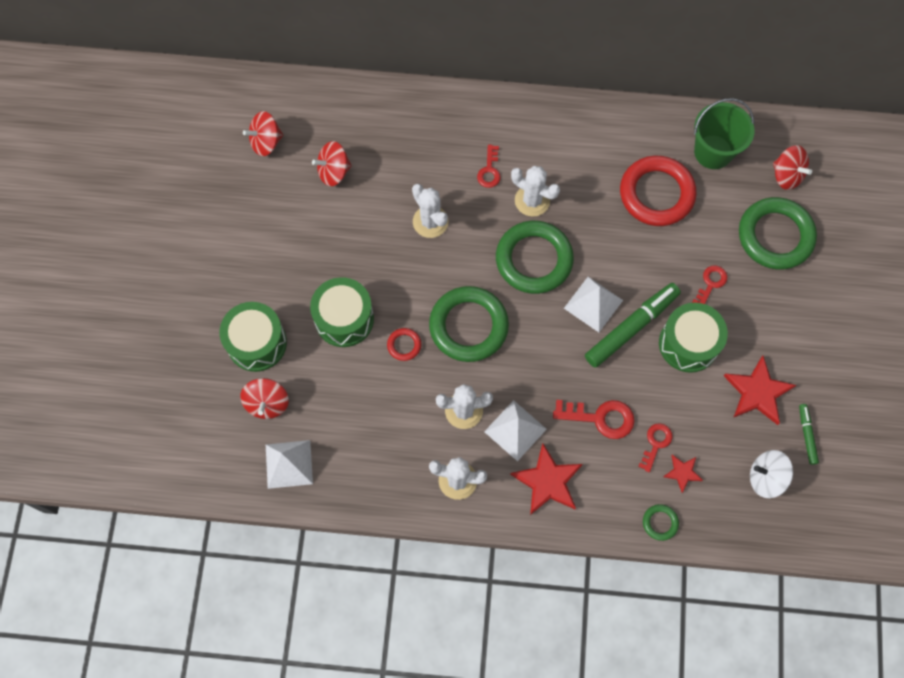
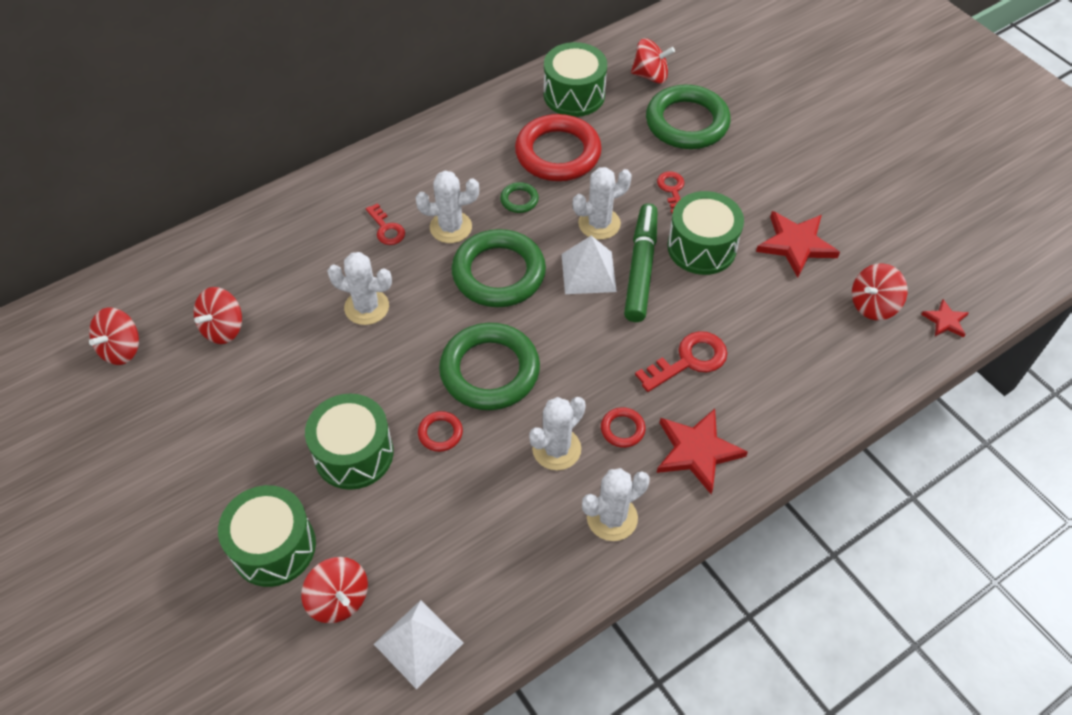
camera: 40 degrees left, 15 degrees down
white pyramid [484,400,547,461] -> red ring [601,407,646,448]
red key [638,423,672,472] -> none
green ring [643,504,679,541] -> green ring moved to [500,182,539,213]
red star [663,455,703,493] -> red star moved to [921,299,969,337]
green bucket [694,98,755,169] -> green drum [544,42,607,117]
white spinning top [750,450,793,498] -> red spinning top [852,263,908,320]
green marker [799,404,819,465] -> none
none -> white cactus [573,167,632,240]

